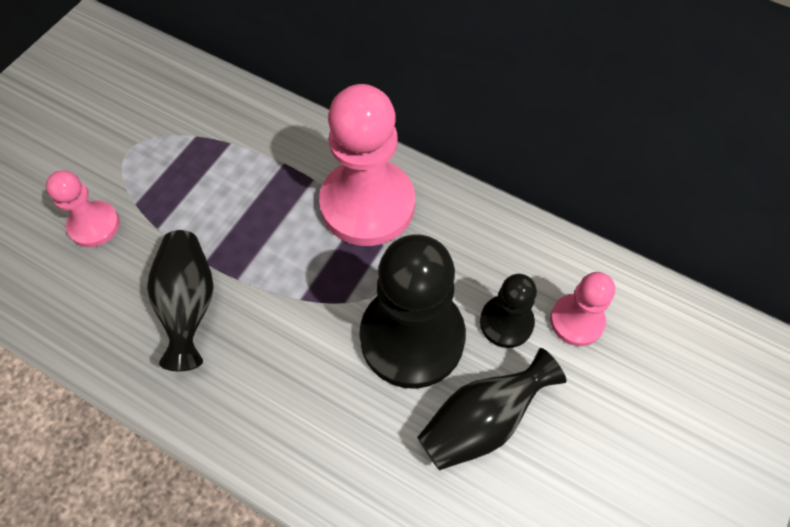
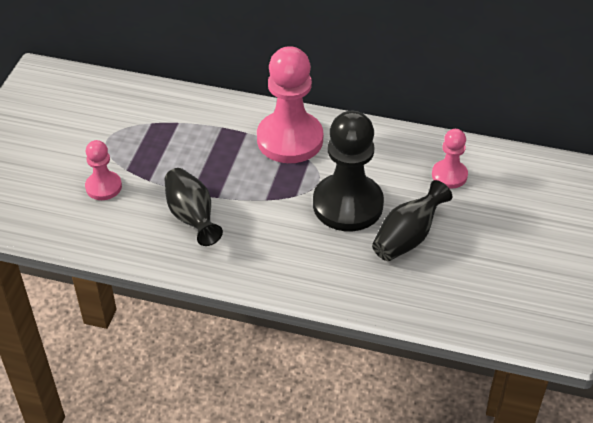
camera: 15 degrees left, 15 degrees down
black pawn [480,274,537,348] -> none

